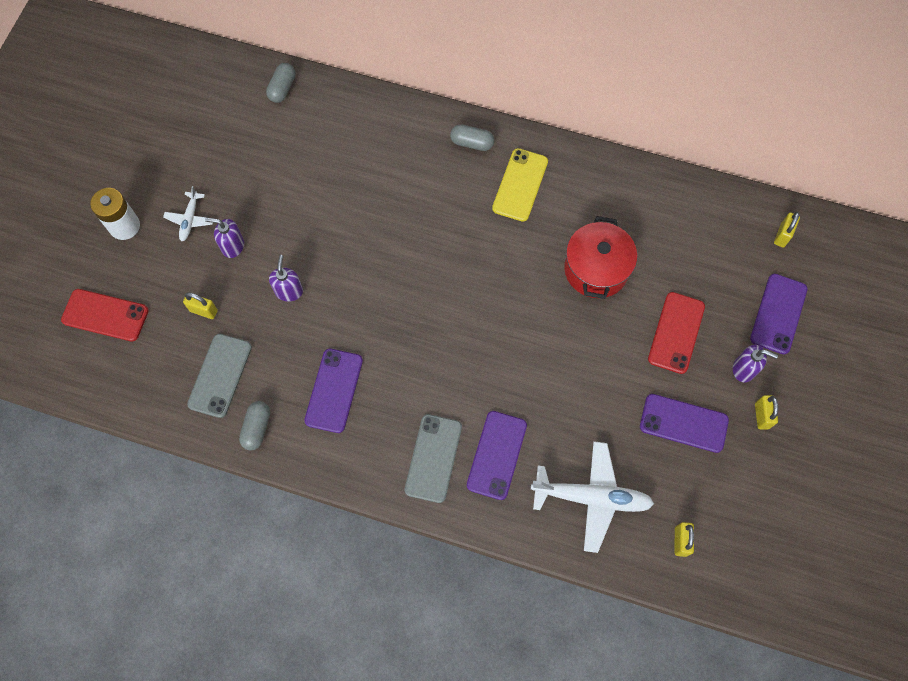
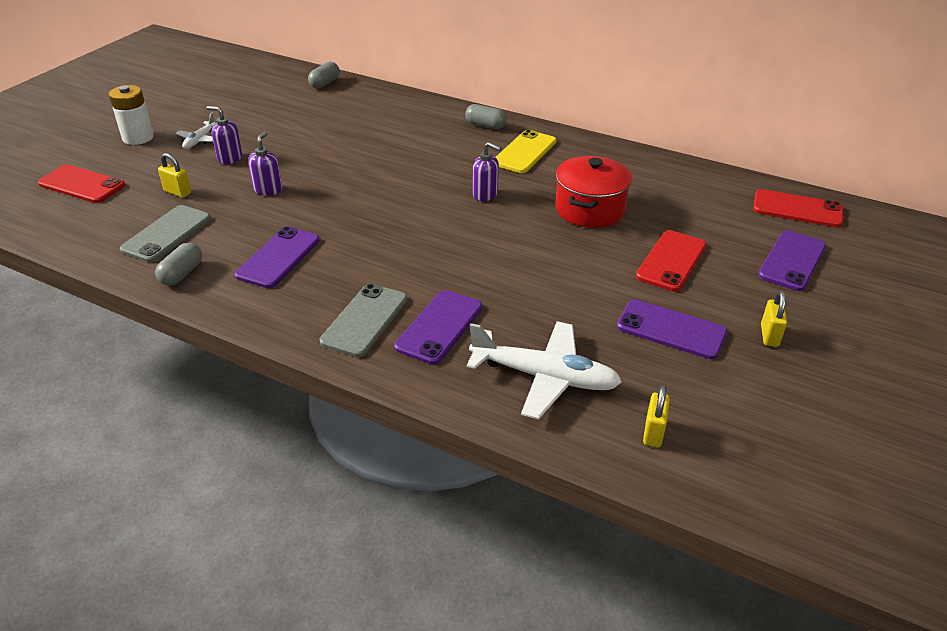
camera: 10 degrees right, 30 degrees down
purple soap dispenser [733,345,778,382] -> purple soap dispenser moved to [473,142,501,201]
yellow padlock [774,212,800,248] -> red phone [753,189,843,227]

